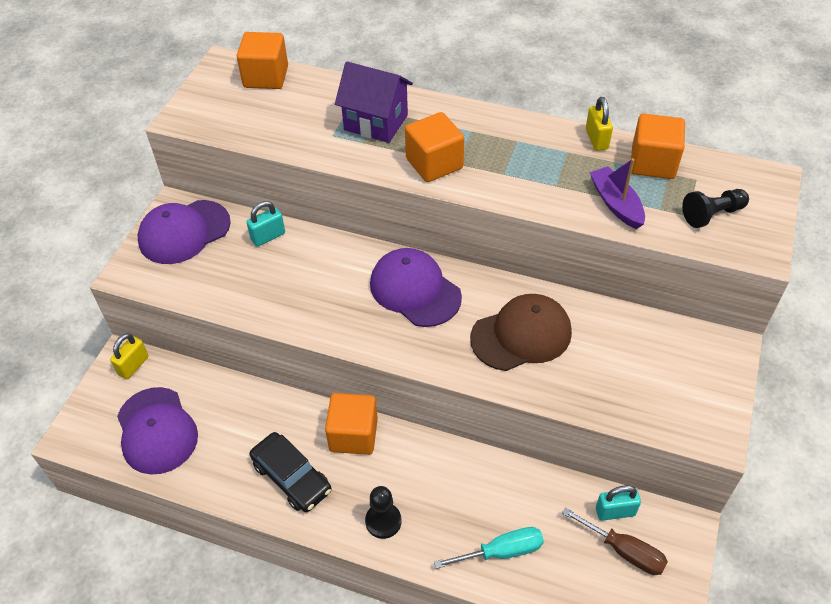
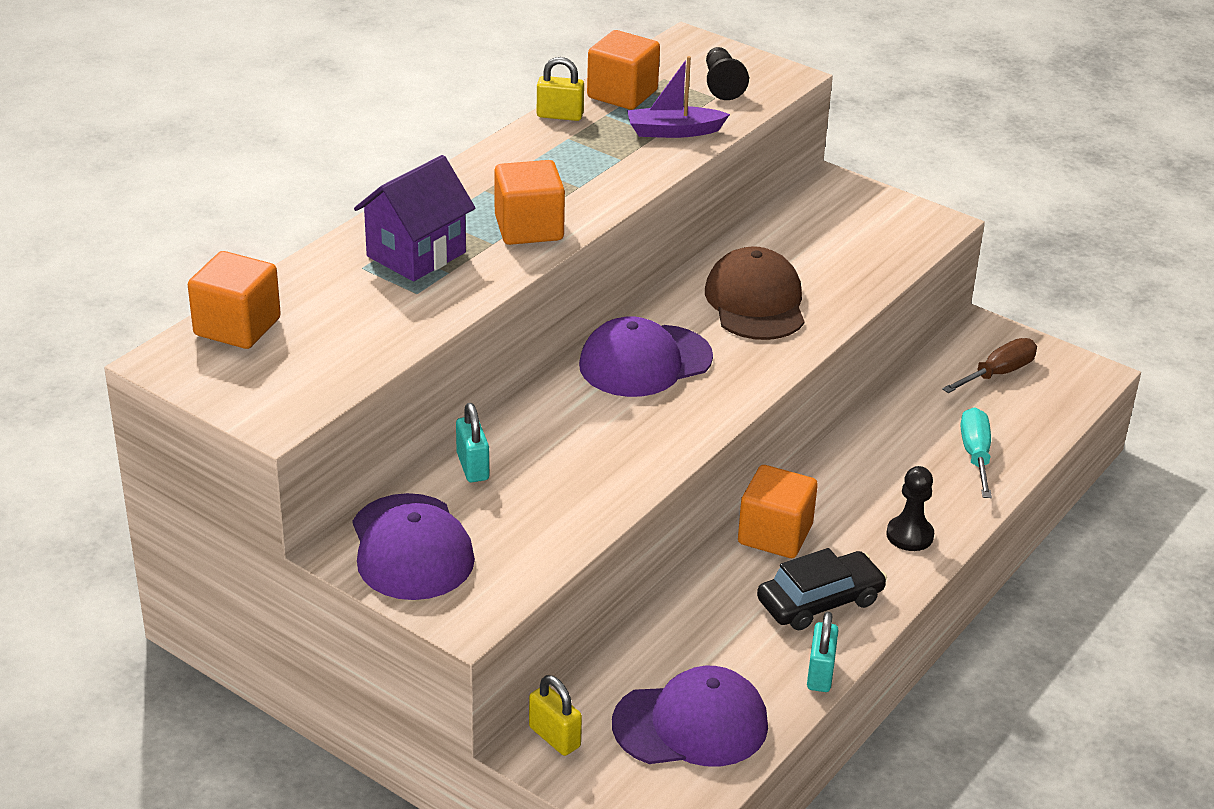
camera: 75 degrees left, 15 degrees down
turquoise padlock [596,485,641,521] -> turquoise padlock moved to [807,611,839,692]

